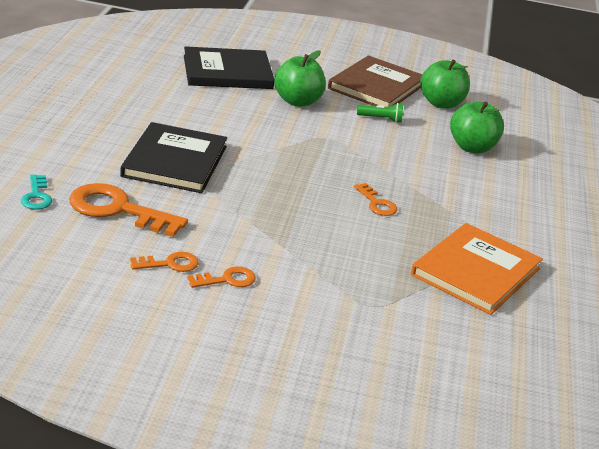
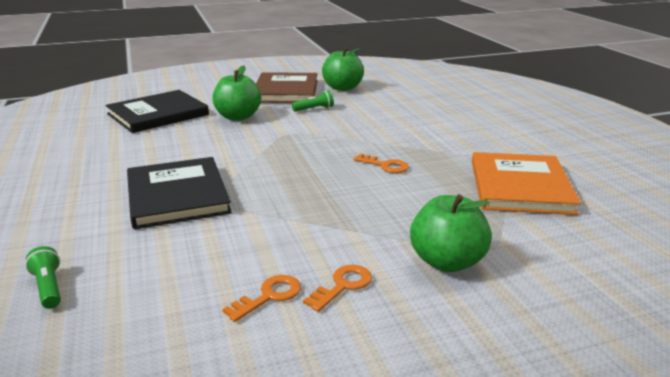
camera: 25 degrees left, 5 degrees down
turquoise key [21,175,52,210] -> green flashlight [25,246,61,309]
orange key [69,183,188,237] -> none
green apple [450,102,504,154] -> green apple moved to [410,194,492,272]

